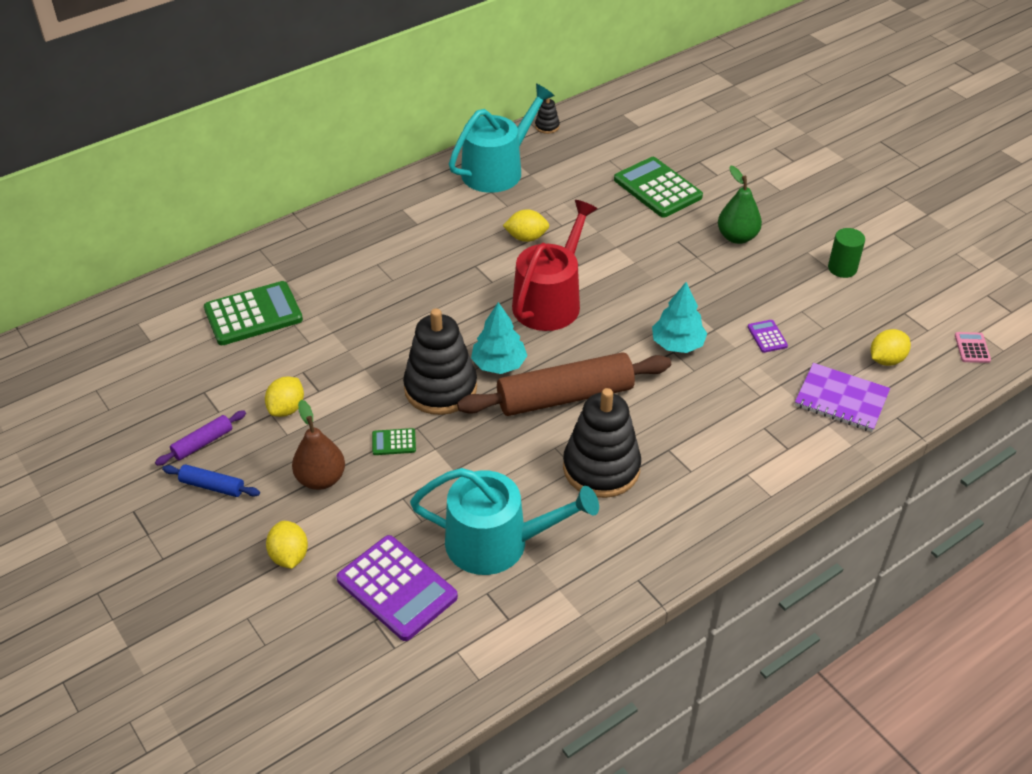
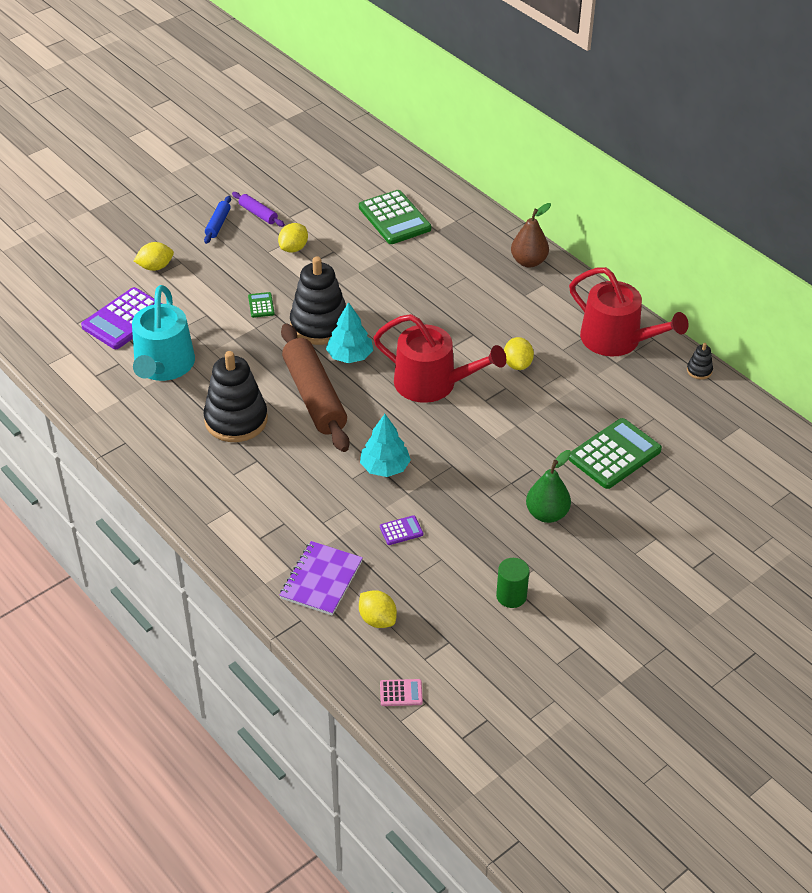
camera: 85 degrees right, 0 degrees up
yellow lemon [265,377,304,417] -> yellow lemon turned 75 degrees counterclockwise [278,223,308,252]
brown pear [292,400,345,490] -> brown pear moved to [511,203,551,268]
turquoise watering can [449,83,554,193] -> red watering can [569,267,688,356]

